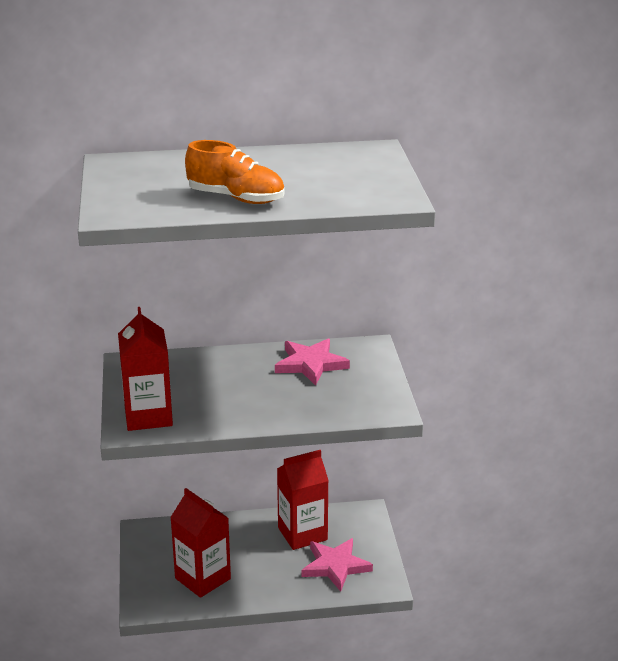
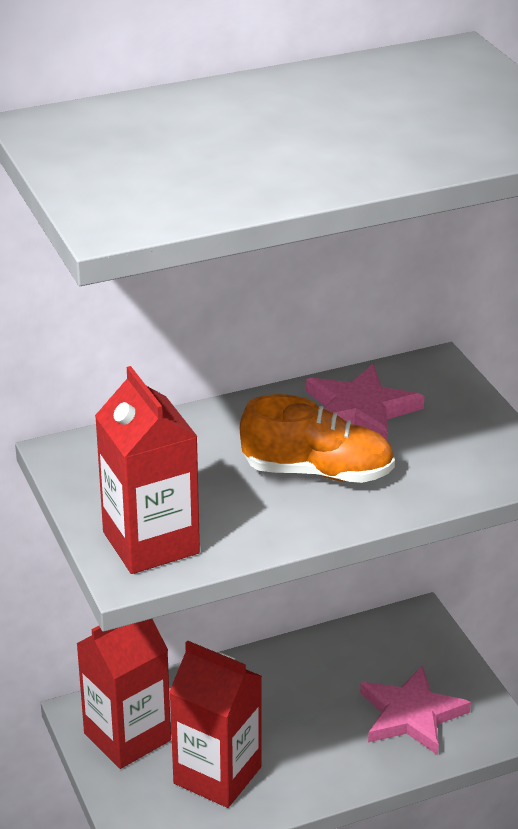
camera: 15 degrees left, 5 degrees up
orange shoe [185,140,284,204] -> orange shoe moved to [240,394,395,483]
red carton [277,450,329,550] -> red carton moved to [76,619,171,769]

